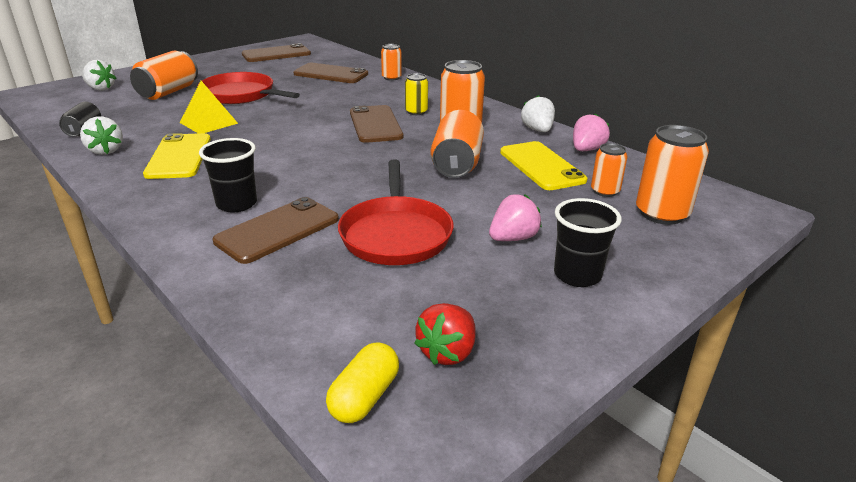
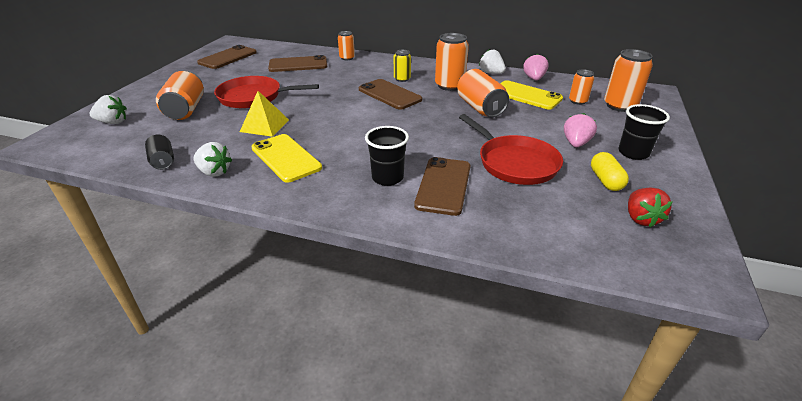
camera: 30 degrees left, 5 degrees up
yellow capsule [326,342,399,423] -> yellow capsule moved to [591,152,629,191]

